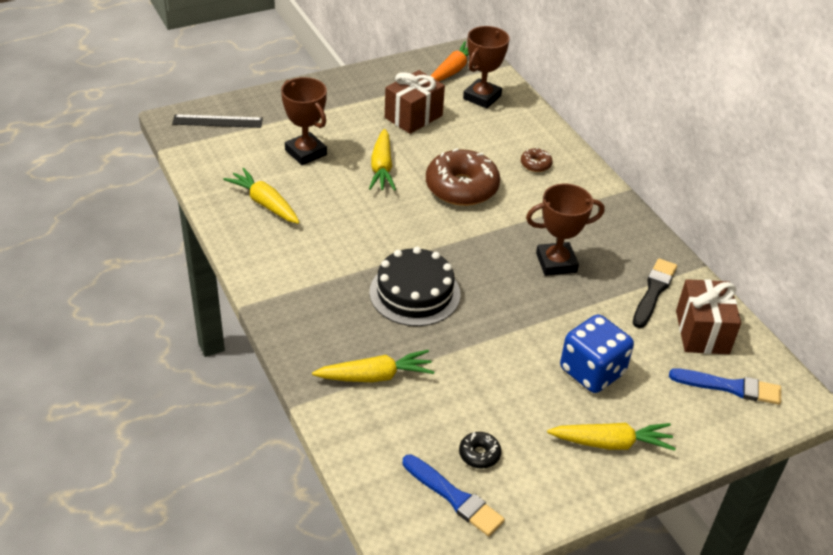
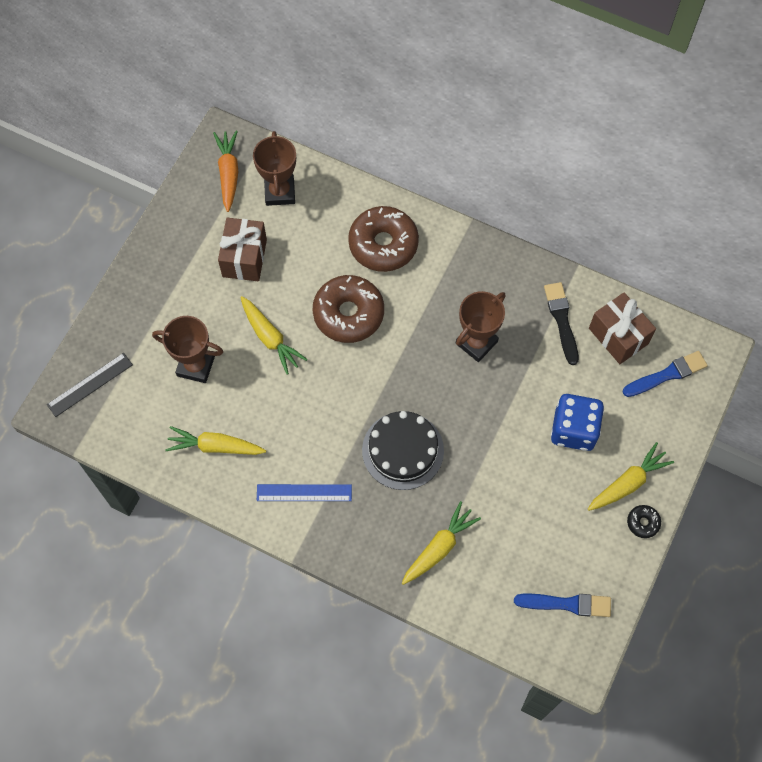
camera: 35 degrees left, 25 degrees up
black donut [459,432,501,469] -> black donut moved to [627,505,661,538]
brown donut [521,148,553,172] -> brown donut [348,206,419,272], size x2.26
none -> blue ruler [257,484,352,501]

